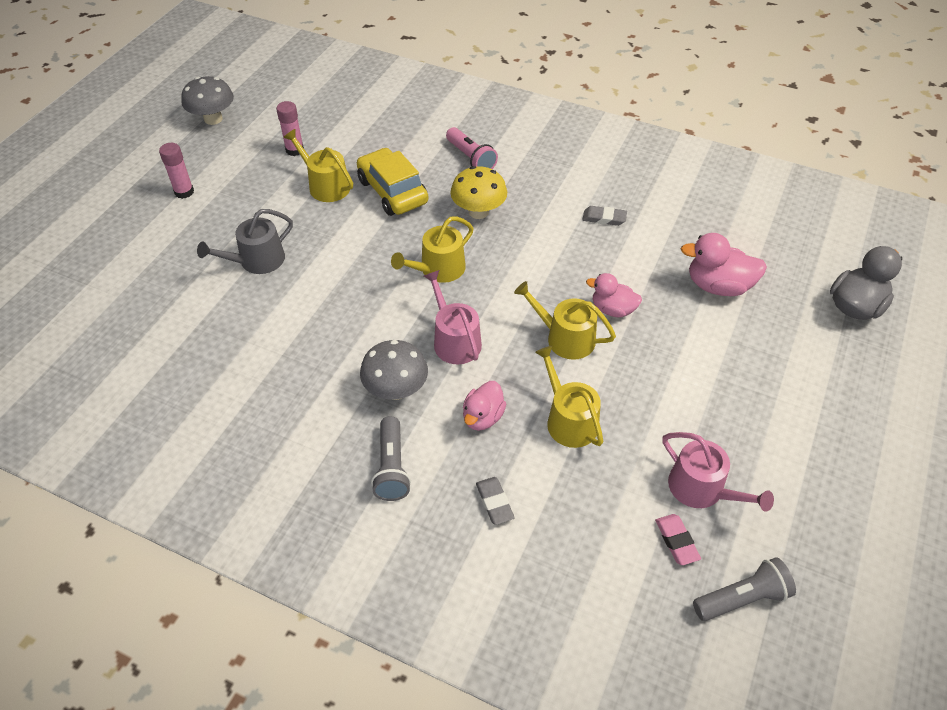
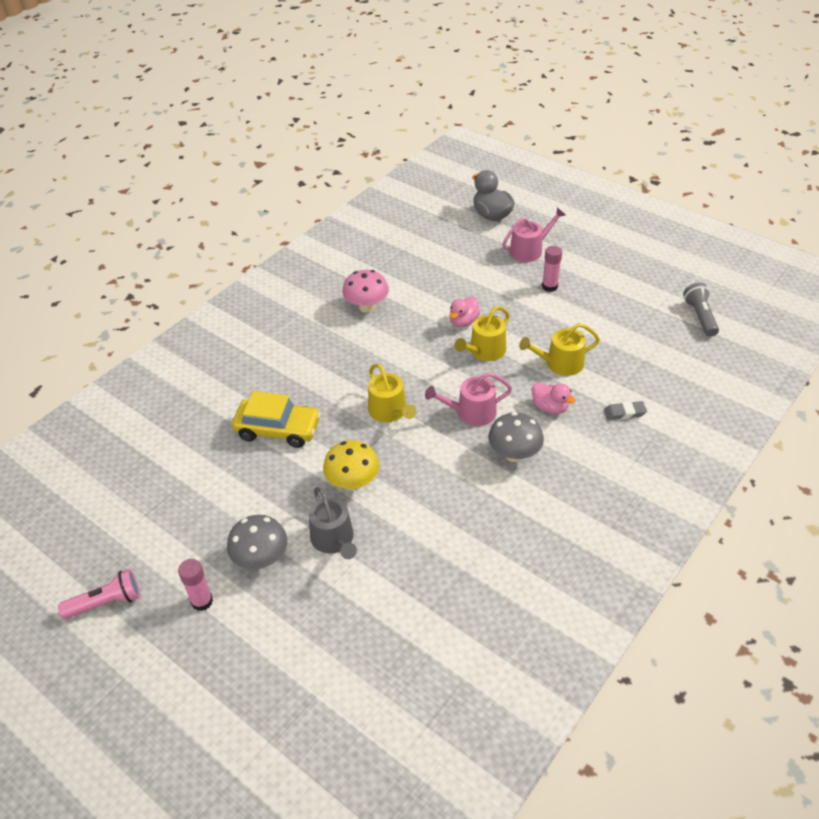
camera: 75 degrees left, 5 degrees down
grey mushroom [181,76,234,125] -> grey mushroom moved to [227,515,288,569]
pink glue stick [276,101,304,156] -> pink glue stick moved to [542,246,562,292]
yellow watering can [283,129,353,202] -> none
yellow car [357,148,428,216] -> yellow car turned 150 degrees counterclockwise [232,391,321,448]
grey flashlight [371,416,411,501] -> none
pink flashlight [446,127,498,169] -> pink flashlight moved to [58,569,140,619]
yellow mushroom [450,166,507,219] -> yellow mushroom moved to [323,440,380,491]
grey eraser [582,206,627,226] -> pink mushroom [342,270,389,313]
pink eraser [655,514,701,565] -> none
pink watering can [663,432,774,512] -> pink watering can moved to [502,208,565,262]
pink duck [681,233,767,296] -> none

